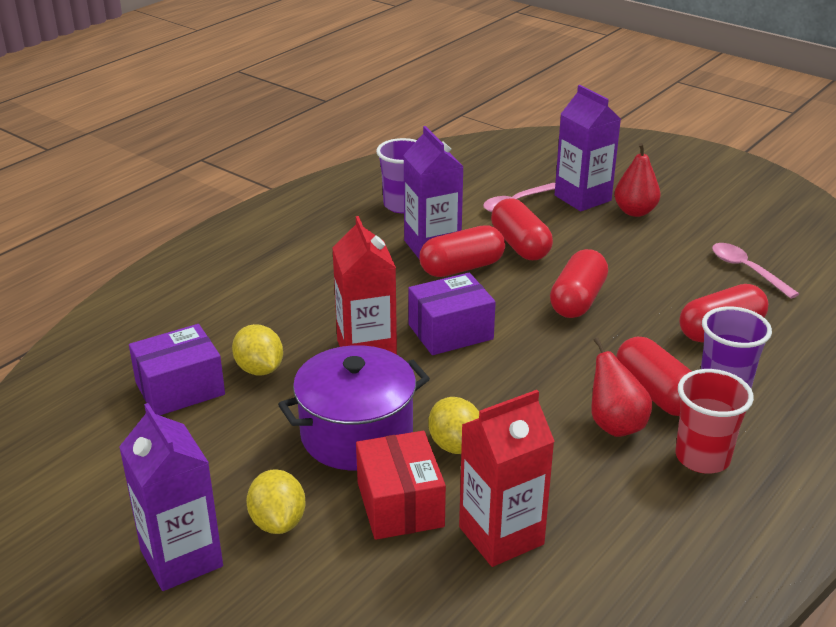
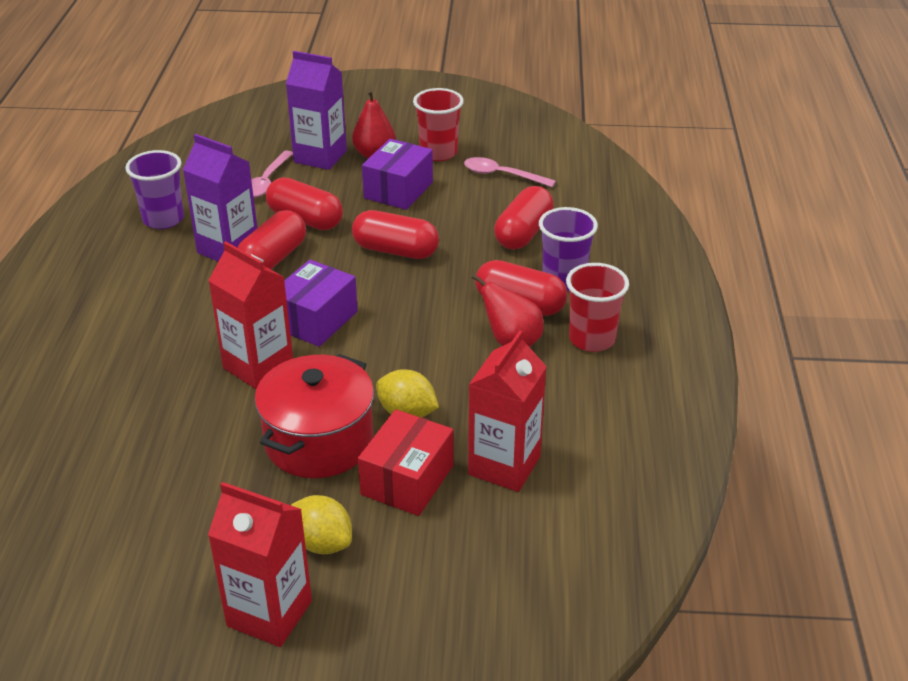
camera: 35 degrees left, 5 degrees up
purple carton [119,403,223,591] -> red carton [208,482,312,647]
purple box [129,324,225,415] -> purple box moved to [362,139,433,210]
yellow lemon [232,324,283,376] -> none
purple pot [278,345,430,470] -> red pot [254,354,374,478]
red box [356,431,446,540] -> red box turned 75 degrees clockwise [358,409,454,516]
red capsule [550,249,608,318] -> red capsule turned 60 degrees counterclockwise [352,210,439,259]
none -> red cup [413,88,464,161]

